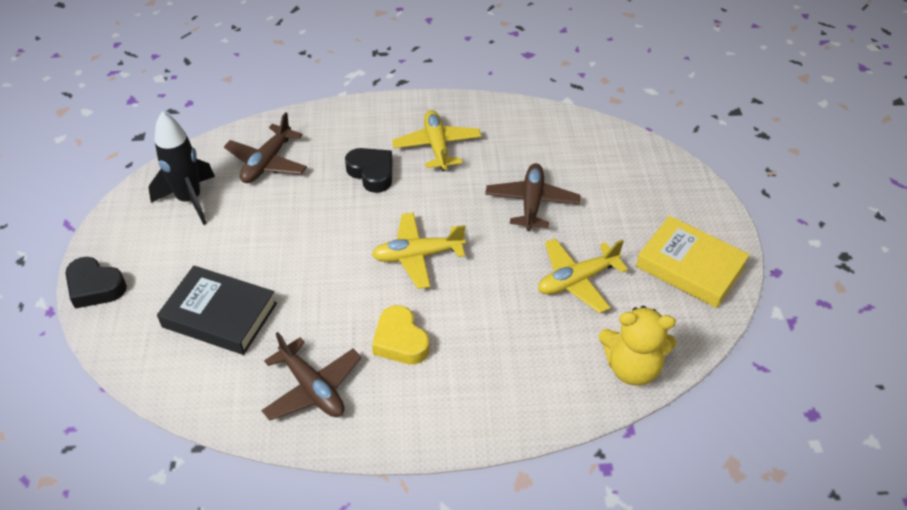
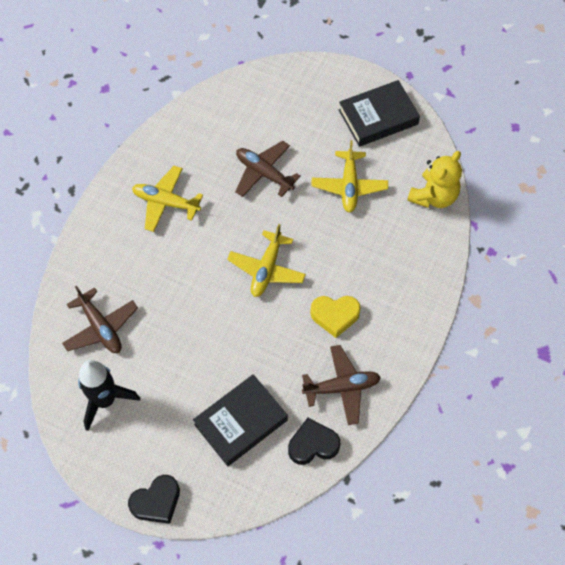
camera: 60 degrees left, 15 degrees up
black heart [345,148,393,193] -> black heart moved to [288,418,340,465]
yellow book [636,216,750,308] -> black book [339,80,420,147]

